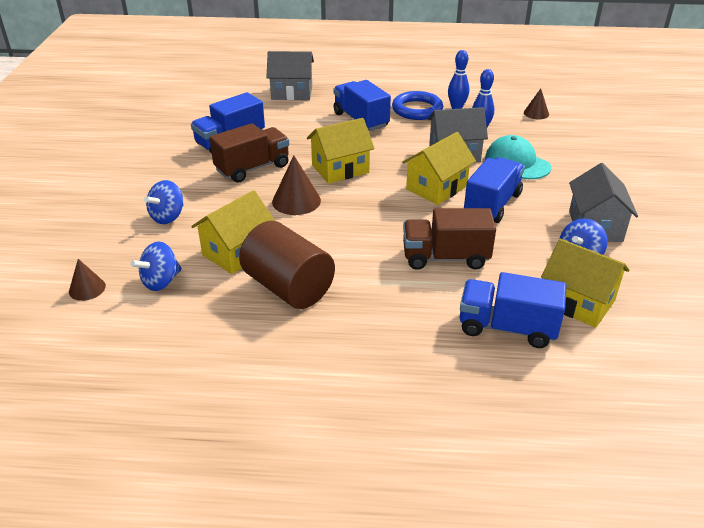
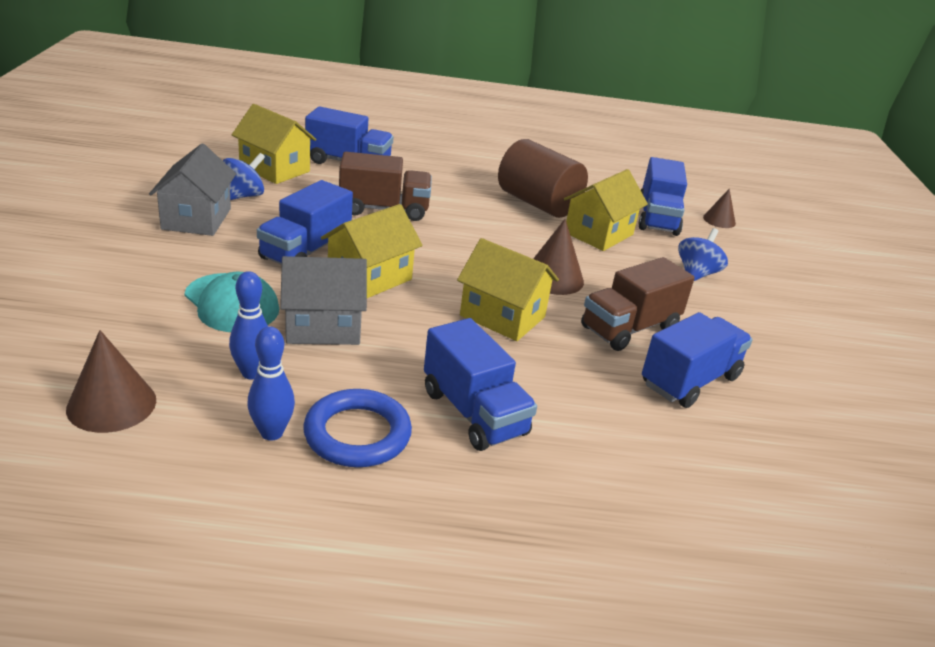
camera: 175 degrees right, 5 degrees down
blue spinning top [130,241,182,291] -> blue truck [639,157,687,236]
grey house [267,51,314,100] -> none
yellow house [307,118,375,184] -> yellow house turned 60 degrees clockwise [457,238,559,341]
brown cone [524,89,549,119] -> brown cone [66,330,156,433], size x1.61

